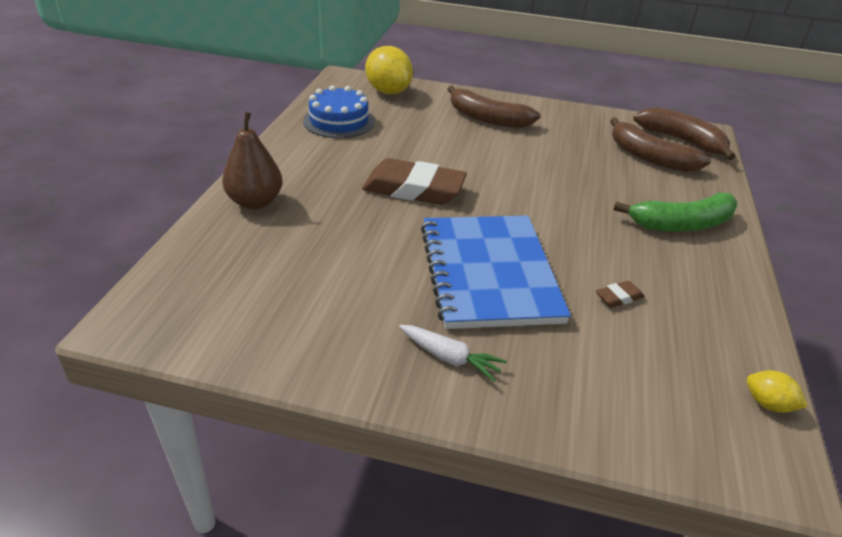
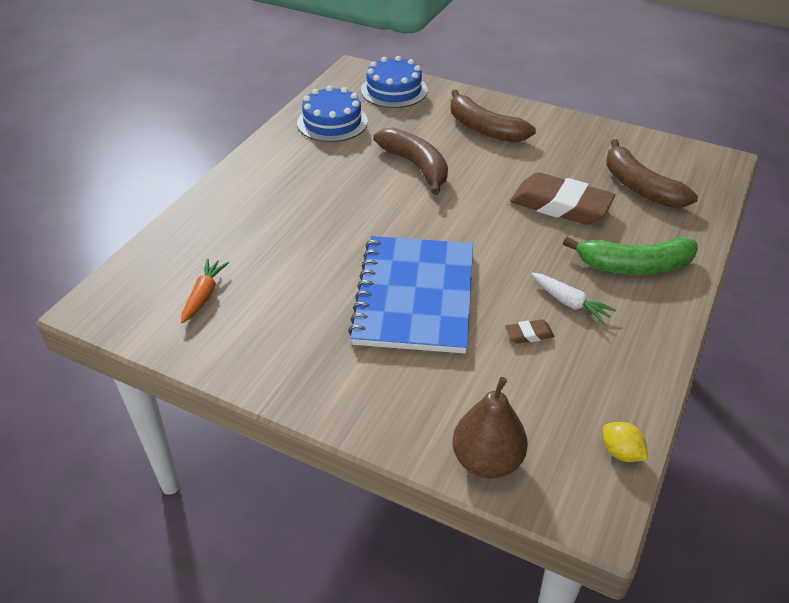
camera: 15 degrees right, 5 degrees up
brown pear [222,112,282,209] -> brown pear moved to [453,377,528,479]
brown eraser [362,158,467,205] -> brown eraser moved to [510,172,615,225]
yellow lemon [365,46,413,94] -> blue cake [361,56,428,108]
white carrot [399,325,507,382] -> white carrot moved to [531,273,616,324]
brown banana [633,107,735,160] -> brown banana moved to [373,128,448,195]
none -> orange carrot [181,259,229,323]

